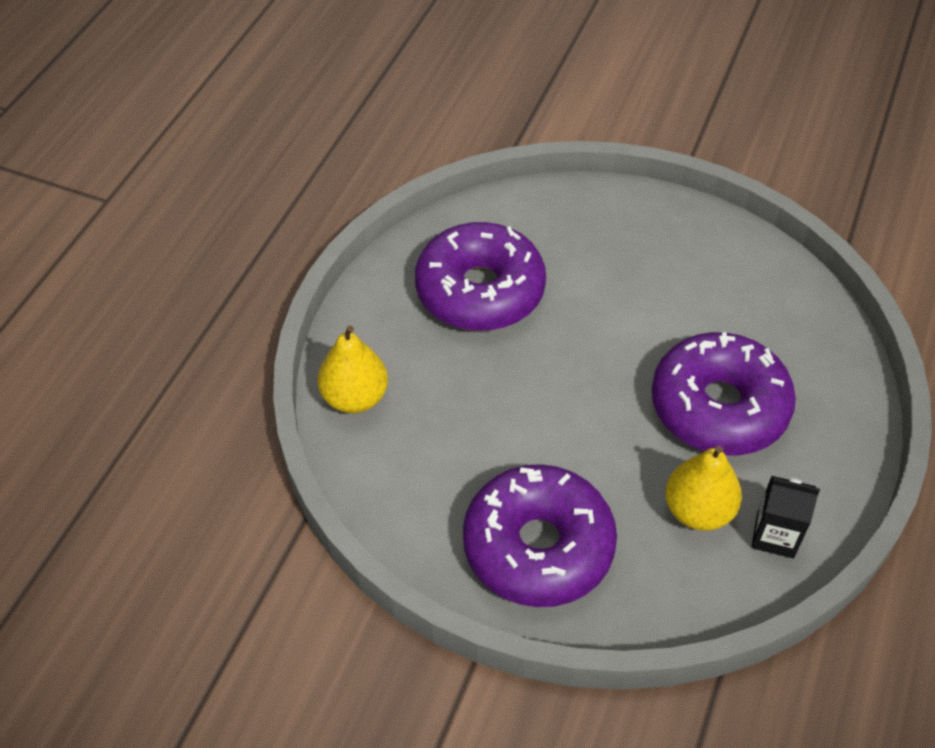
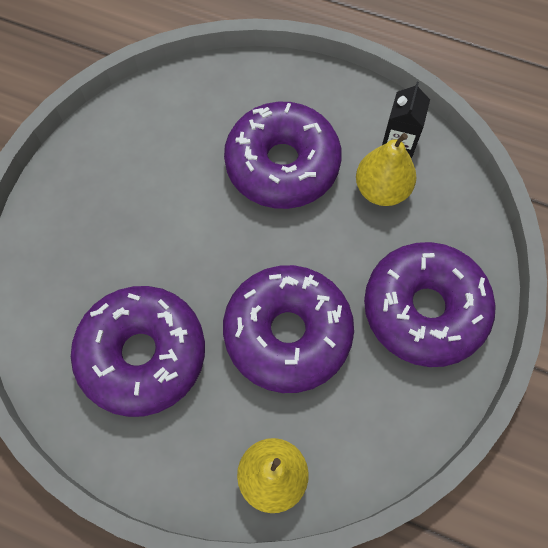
camera: 90 degrees left, 15 degrees up
none -> purple donut [223,265,354,393]

